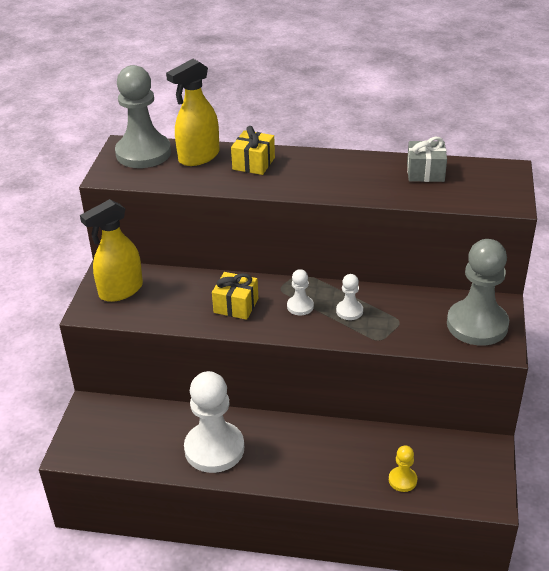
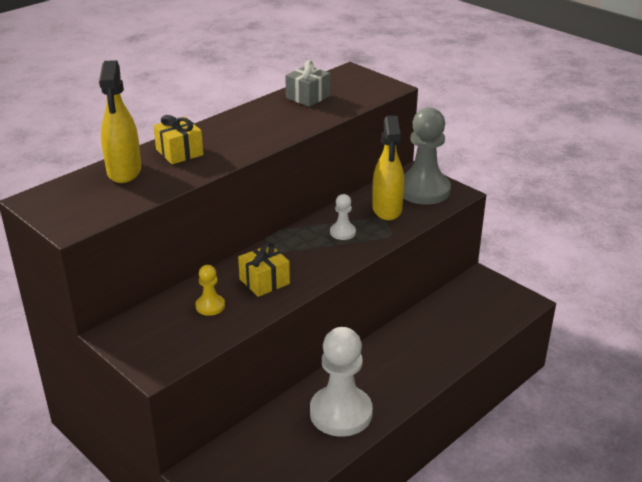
camera: 55 degrees left, 5 degrees down
yellow spray bottle [80,199,143,302] -> yellow spray bottle moved to [372,116,404,220]
grey pawn [115,65,171,168] -> none
white pawn [287,269,314,315] -> none
yellow pawn [389,445,417,492] -> yellow pawn moved to [196,265,225,316]

